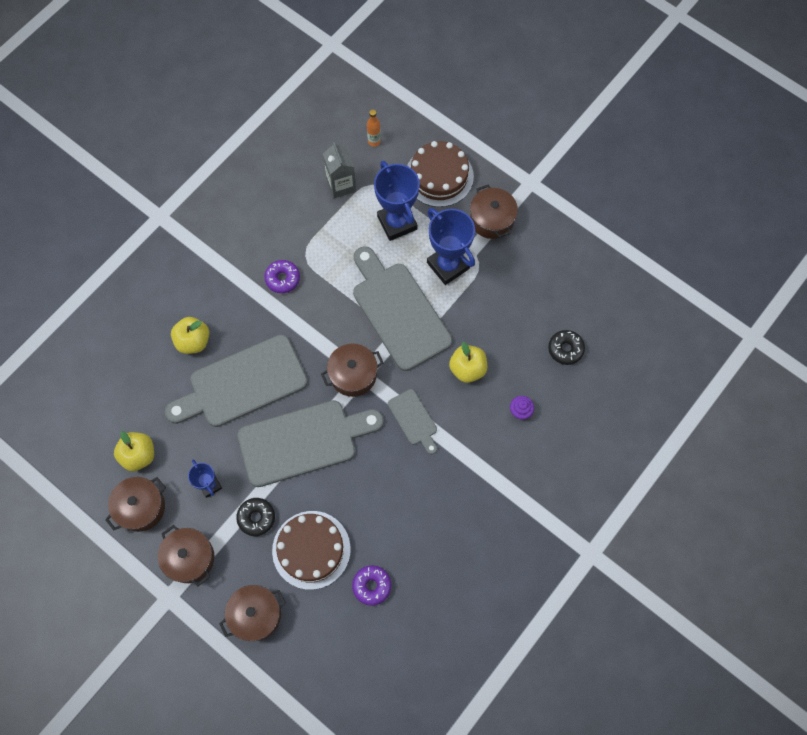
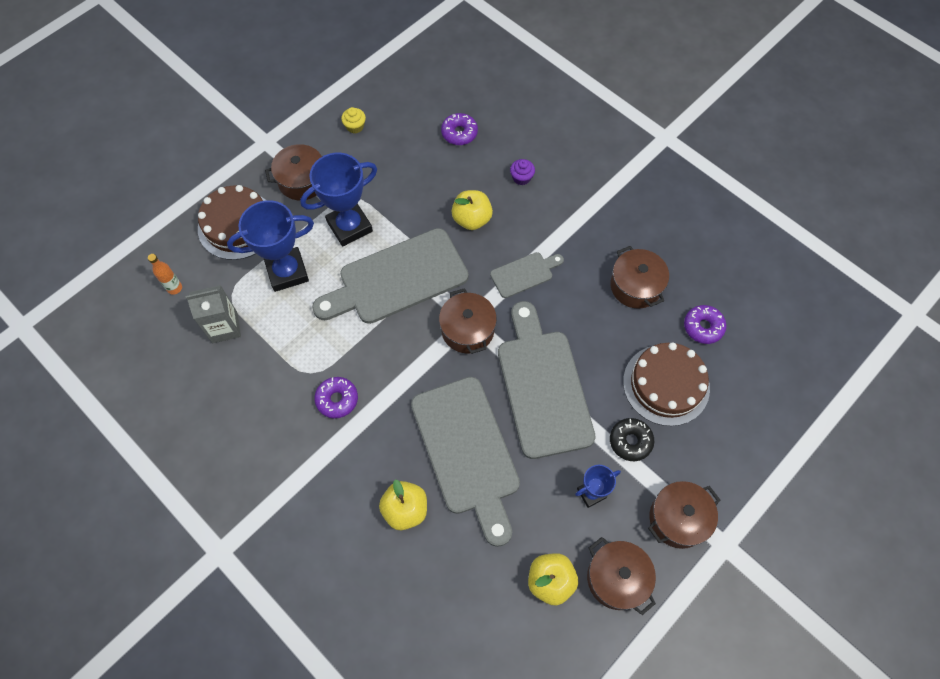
camera: 85 degrees left, 5 degrees down
brown pot [219,585,286,641] -> brown pot moved to [610,246,669,309]
black donut [548,330,585,365] -> purple donut [441,113,478,145]
none -> yellow cupcake [341,107,366,133]

